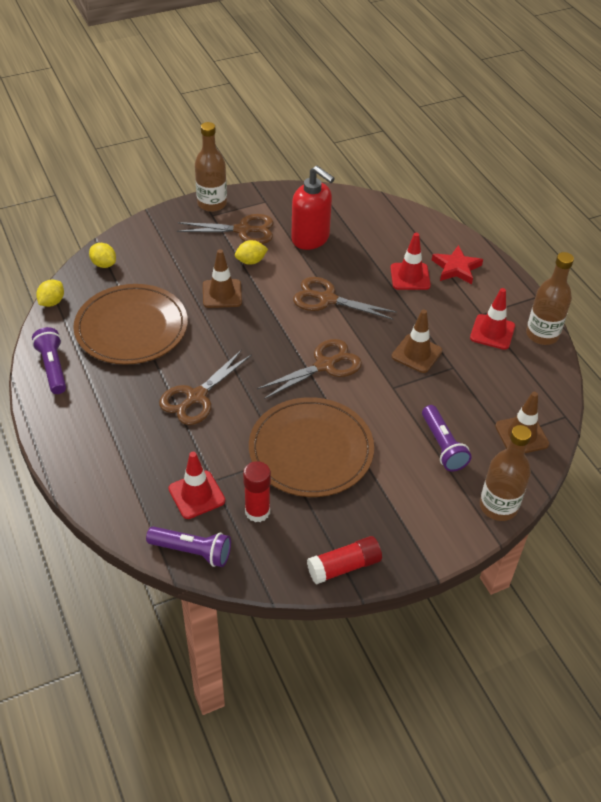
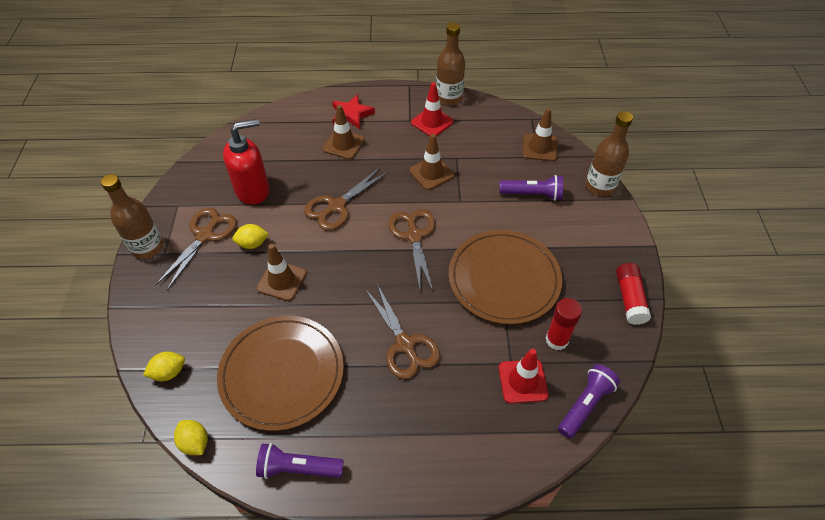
camera: 65 degrees left, 5 degrees up
yellow lemon [235,240,268,265] -> yellow lemon turned 75 degrees clockwise [232,224,269,249]
red traffic cone [390,233,431,290] -> brown traffic cone [323,105,365,159]

